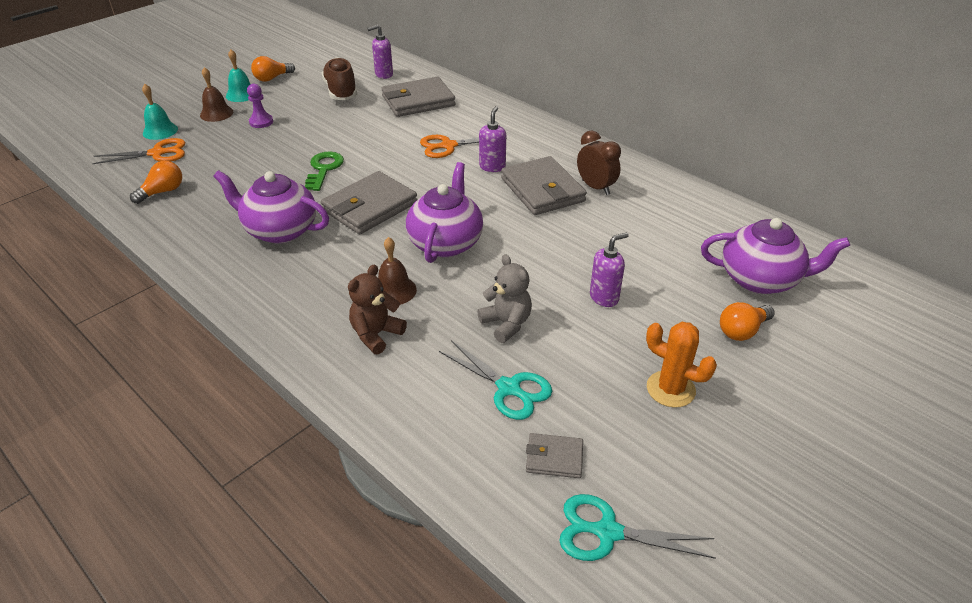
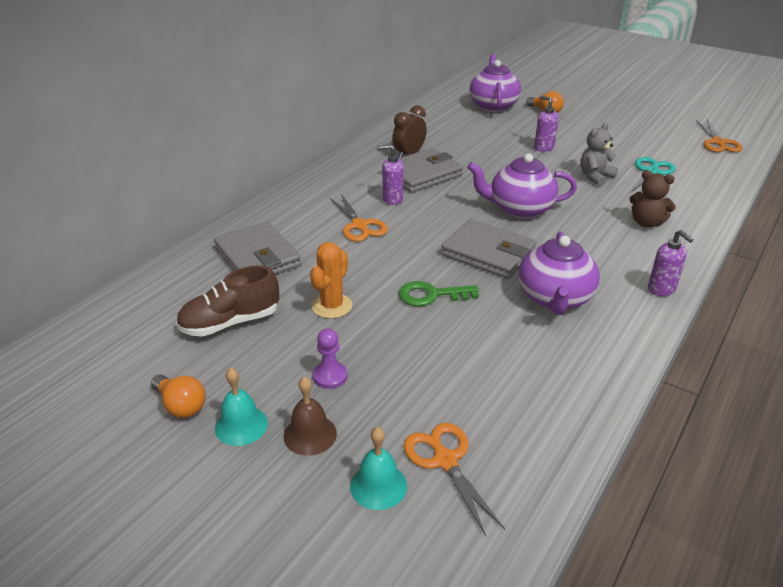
camera: 100 degrees left, 5 degrees down
orange light bulb [130,161,182,204] -> none
purple soap dispenser [367,25,393,79] -> purple soap dispenser moved to [648,230,694,296]
brown bell [378,237,417,305] -> none
grey wallet [526,433,583,478] -> none
turquoise scissors [559,494,715,561] -> orange scissors [696,120,743,152]
orange cactus [646,322,717,408] -> orange cactus moved to [310,242,353,319]

